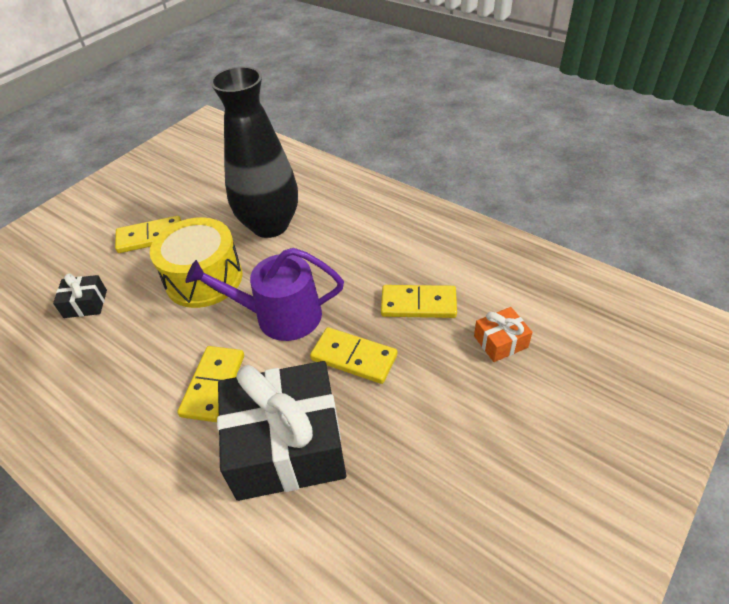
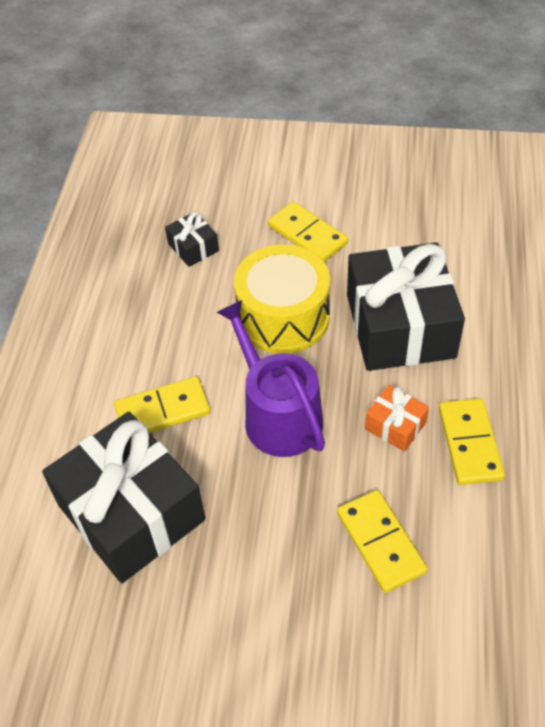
camera: 60 degrees right, 5 degrees up
black vase [210,66,298,238] -> black gift [347,242,465,371]
yellow domino [310,327,397,384] -> yellow domino moved to [439,398,505,485]
orange gift [474,307,532,362] -> orange gift moved to [365,385,429,452]

